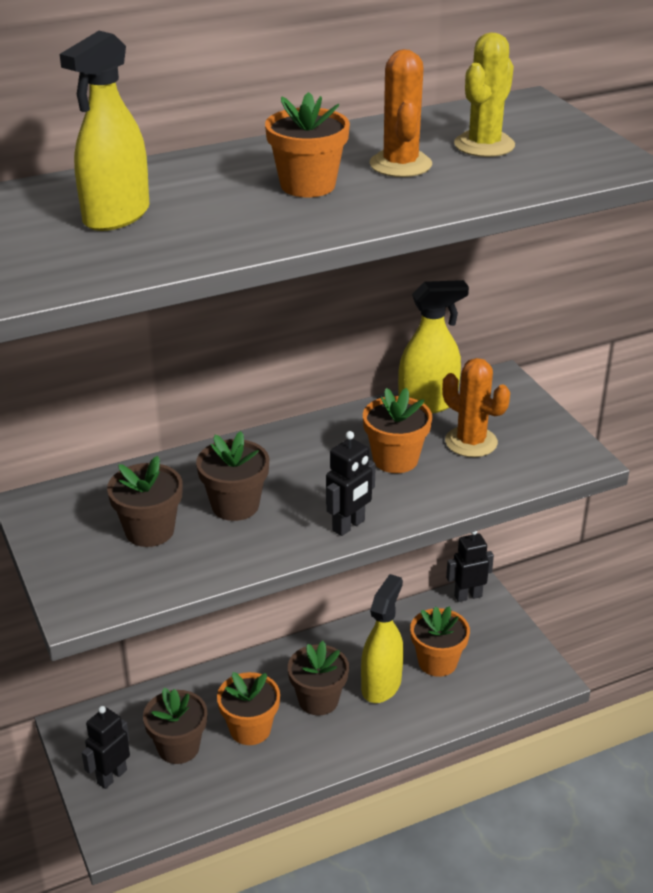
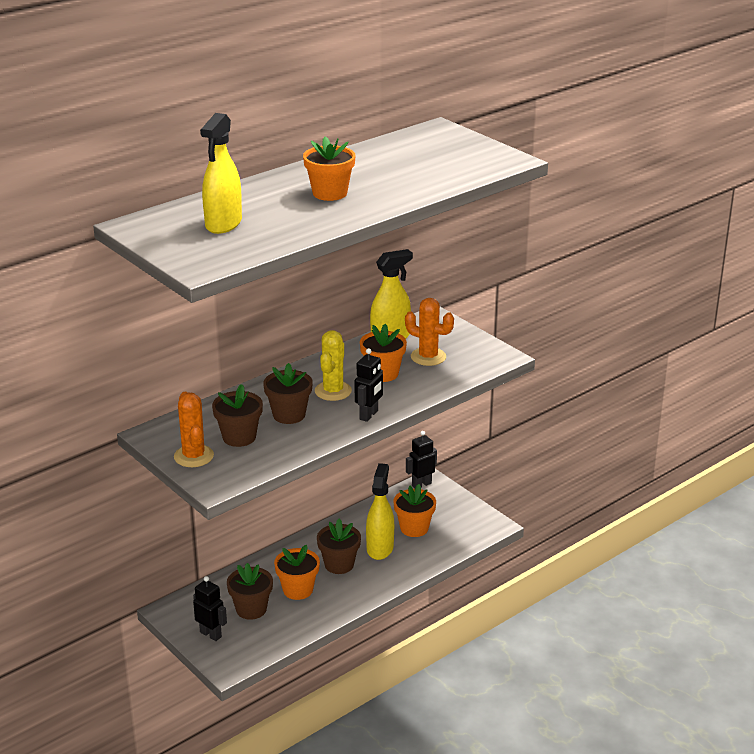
camera: 15 degrees left, 5 degrees down
black robot [82,706,130,789] -> black robot turned 105 degrees clockwise [193,576,227,641]
orange cactus [370,49,432,177] -> orange cactus moved to [174,392,214,467]
yellow cactus [454,32,515,157] -> yellow cactus moved to [315,330,352,401]

